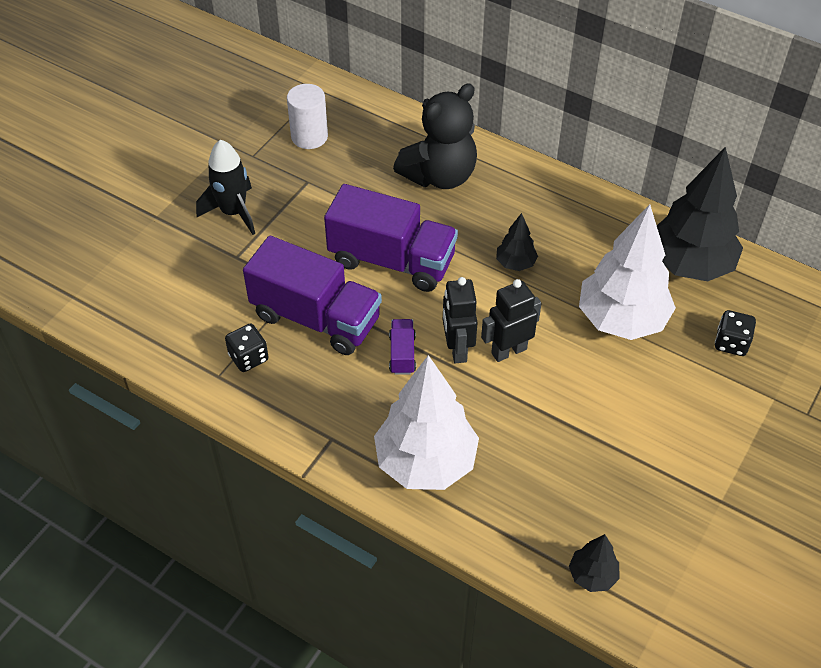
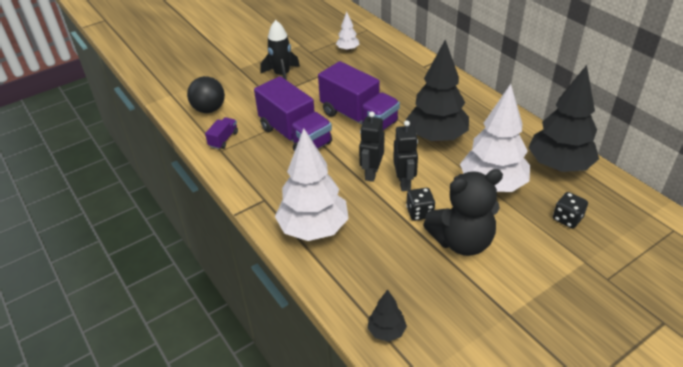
camera: 25 degrees right, 10 degrees down
black dice [225,324,268,372] -> black dice moved to [406,188,435,221]
white cylinder [287,84,328,149] -> white tree [336,12,359,51]
purple truck [389,319,416,375] -> purple truck moved to [205,117,238,149]
black teddy bear [393,83,477,189] -> black teddy bear moved to [423,169,503,256]
black robot [481,279,542,362] -> black robot turned 90 degrees clockwise [393,120,418,191]
black tree [496,213,538,271] -> black tree [406,40,469,142], size x2.17
none -> black ball [187,76,225,113]

